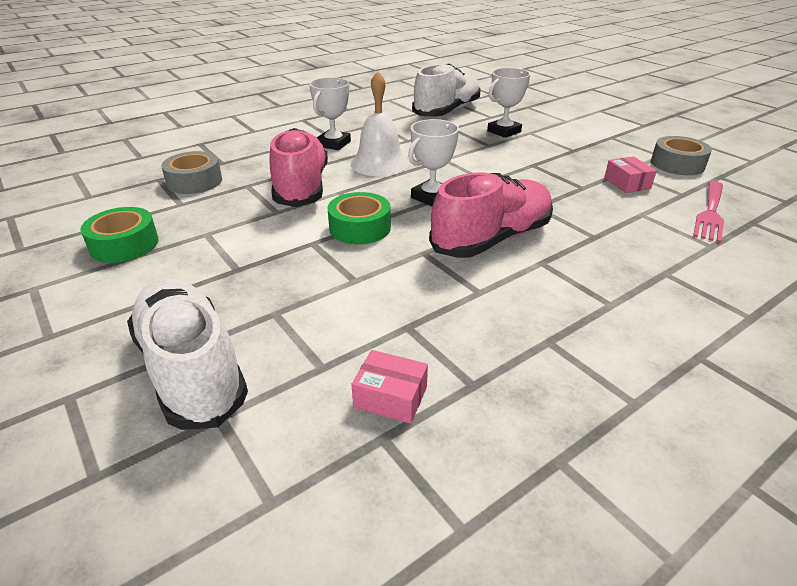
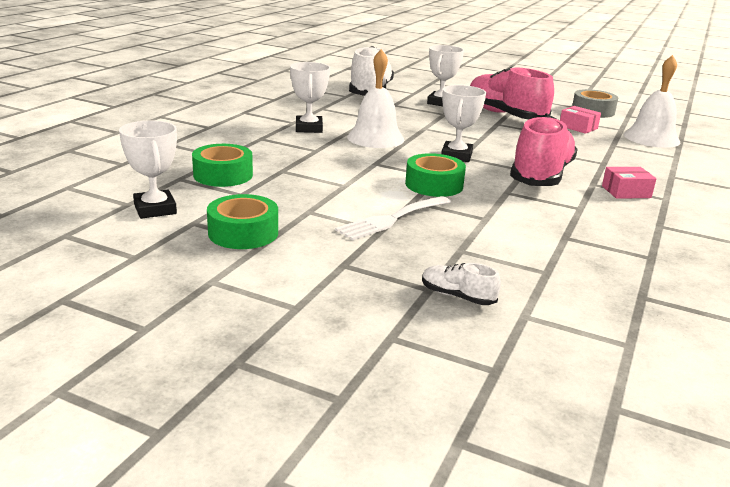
camera: 30 degrees left, 10 degrees down
white shoe [127,278,248,430] -> white shoe [422,263,501,305], size x0.43
grey tape [161,151,222,194] -> green tape [192,144,253,187]
pink shoe [269,128,328,207] -> pink shoe moved to [470,66,554,119]
pink box [352,350,428,424] -> pink box moved to [602,167,656,199]
pink fork [693,181,724,243] -> white bell [624,55,680,148]
none -> white trophy [119,120,177,219]
none -> white fork [335,196,451,240]

